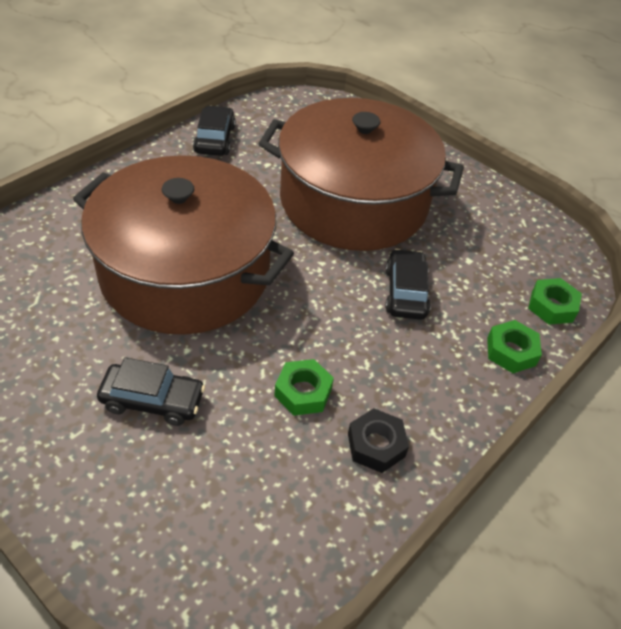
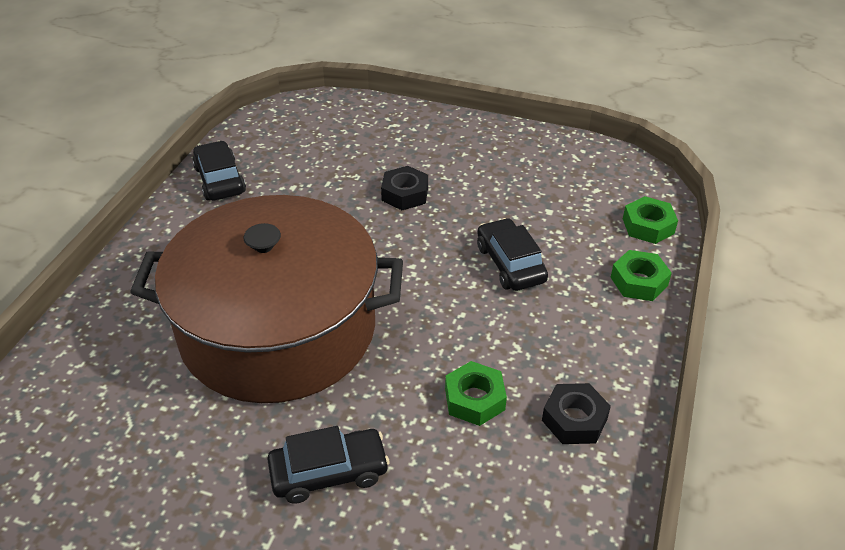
camera: 20 degrees left, 5 degrees down
brown pot [258,98,464,251] -> black nut [381,166,428,210]

